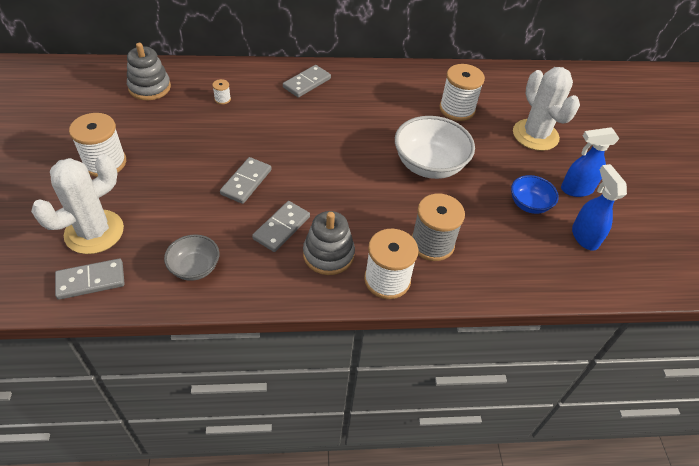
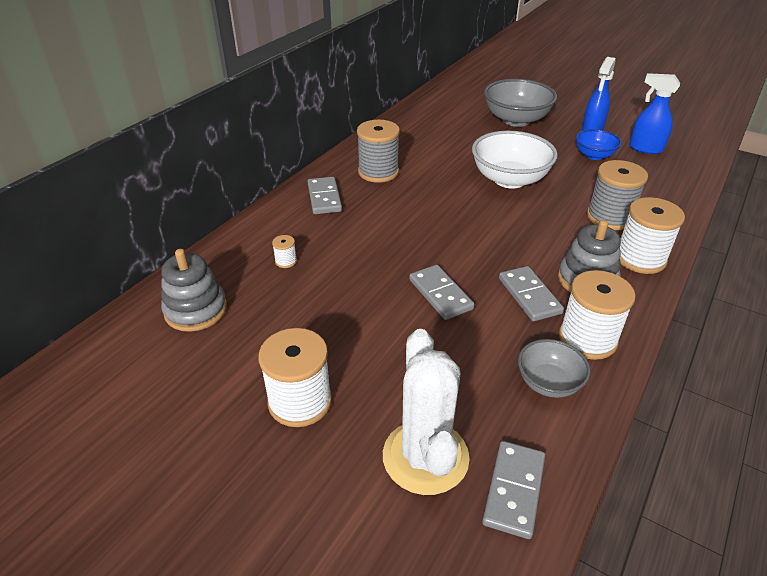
camera: 50 degrees left, 10 degrees down
white spool [440,64,485,121] -> white spool moved to [559,270,636,360]
white cactus [513,67,580,151] -> grey bowl [484,79,557,127]
none -> grey spool [357,120,400,183]

